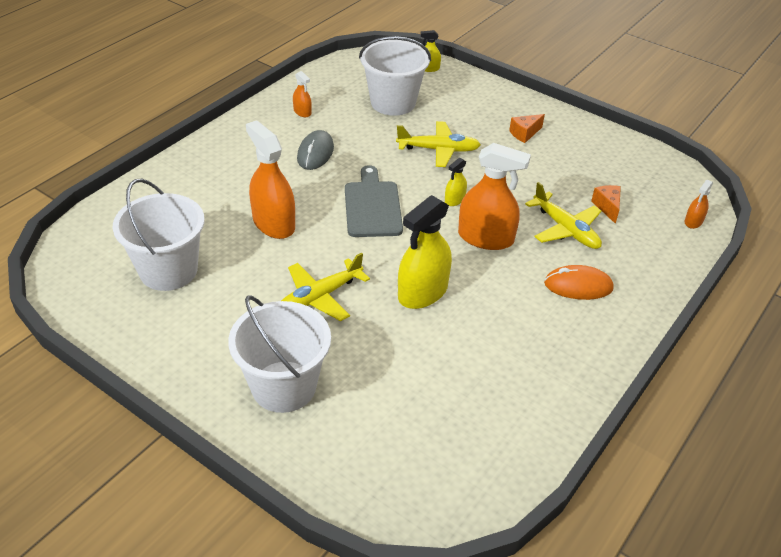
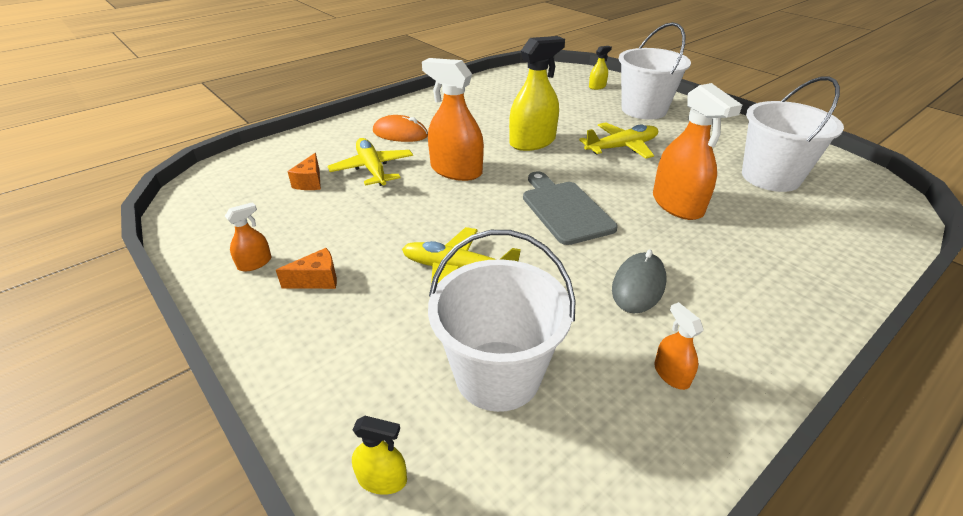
camera: 165 degrees left, 5 degrees down
grey cutting board [345,165,403,237] -> grey cutting board turned 150 degrees clockwise [523,171,618,245]
yellow spray bottle [445,158,467,206] -> yellow spray bottle moved to [589,46,612,90]
orange spray bottle [685,180,713,229] -> orange spray bottle moved to [225,202,272,272]

